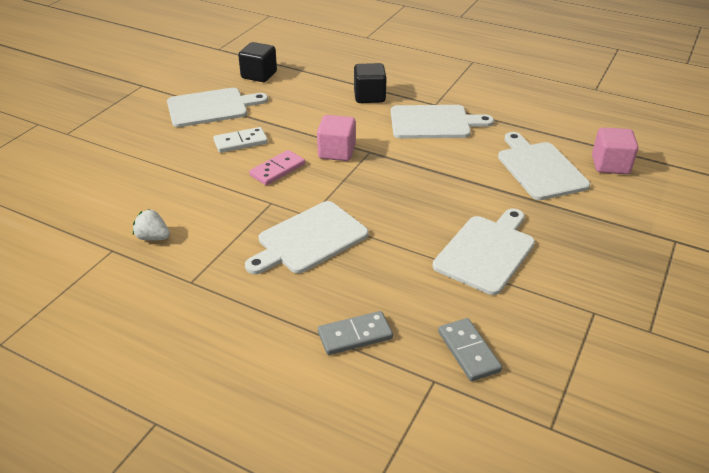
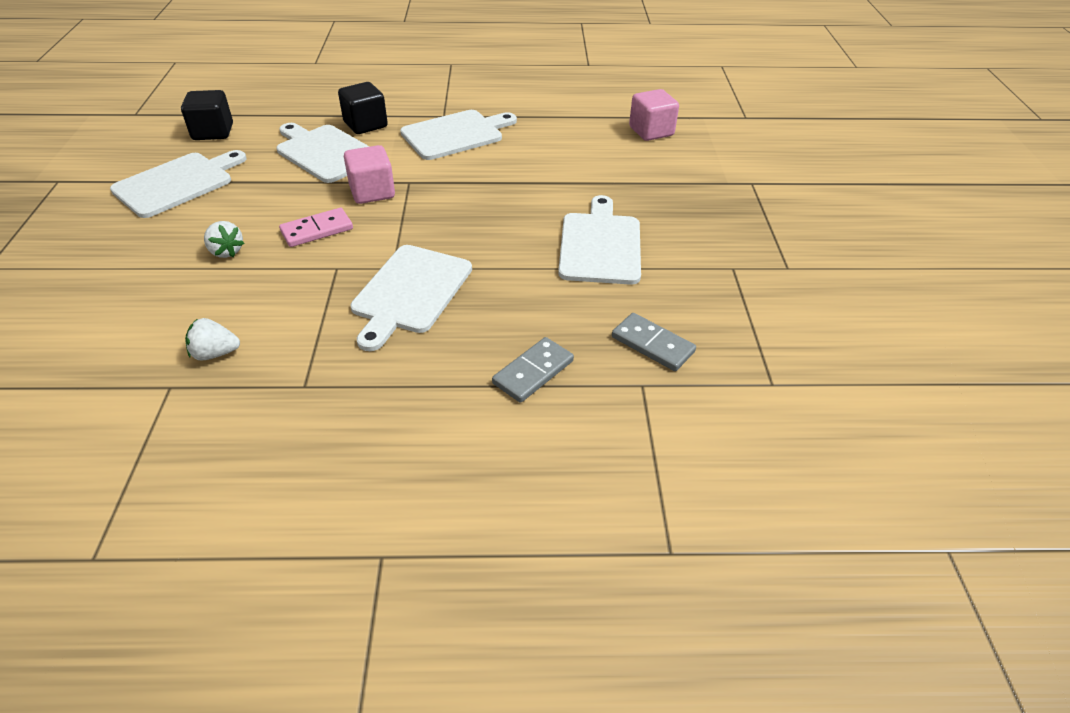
camera: 30 degrees left, 5 degrees up
white domino [213,127,268,153] -> none
pink domino [249,150,305,185] -> pink domino turned 45 degrees clockwise [279,208,353,247]
white cutting board [498,132,590,200] -> white cutting board moved to [276,123,370,183]
none -> white strawberry [204,221,244,258]

